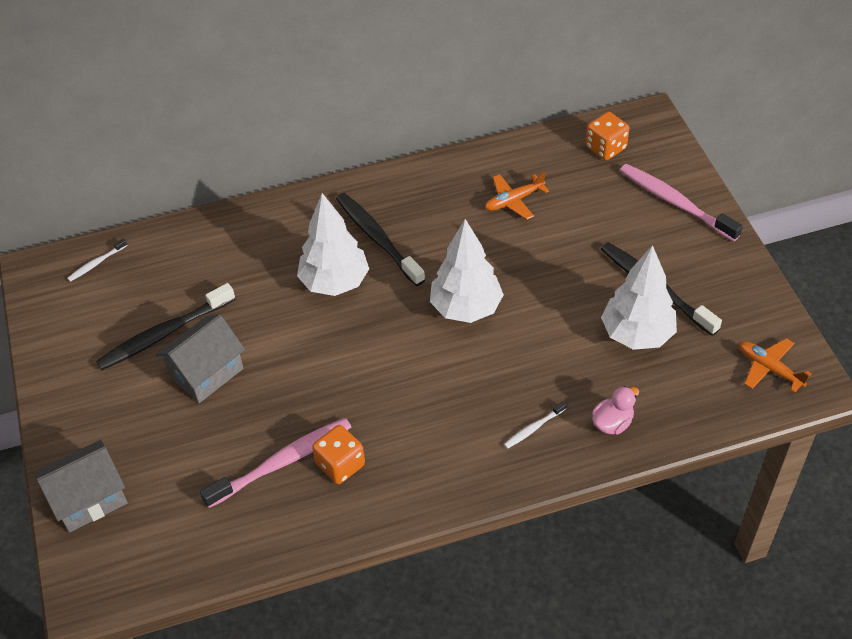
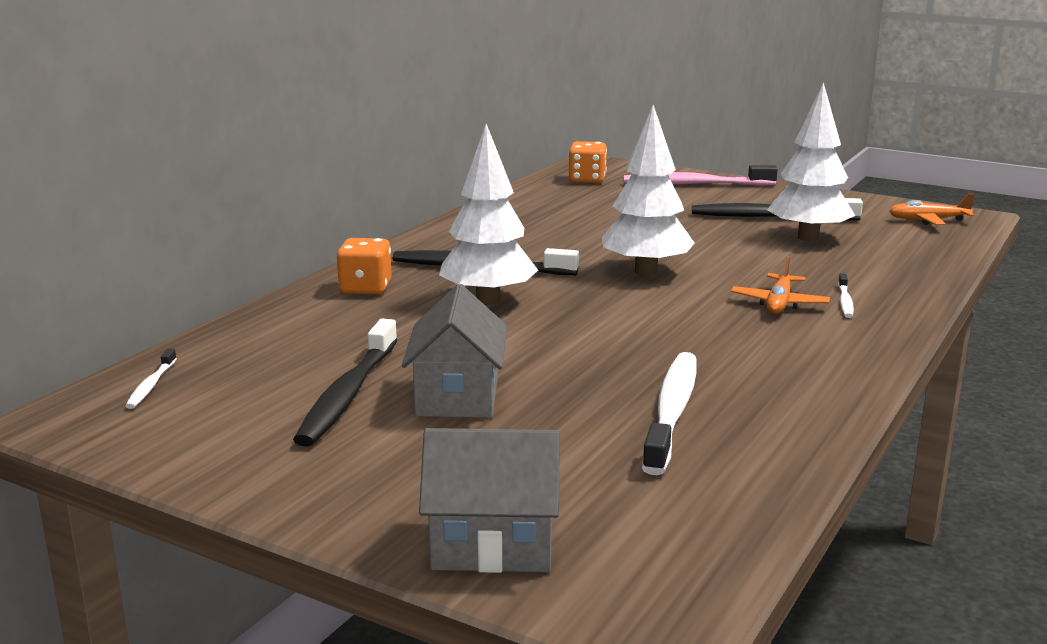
camera: 45 degrees left, 30 degrees down
grey house [35,440,128,532] -> grey house turned 75 degrees clockwise [419,428,560,573]
pink toothbrush [200,418,352,508] -> white toothbrush [642,352,697,475]
orange dice [312,425,365,484] -> orange dice moved to [336,238,392,294]
orange plane [485,171,549,220] -> orange plane moved to [731,256,830,314]
pink duck [592,386,639,435] -> none

